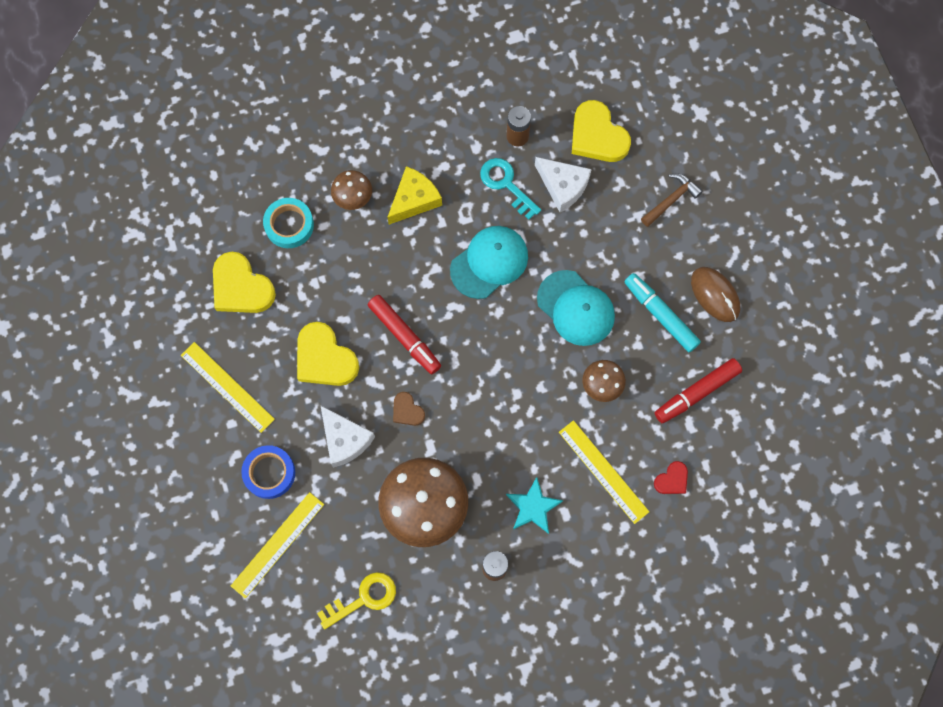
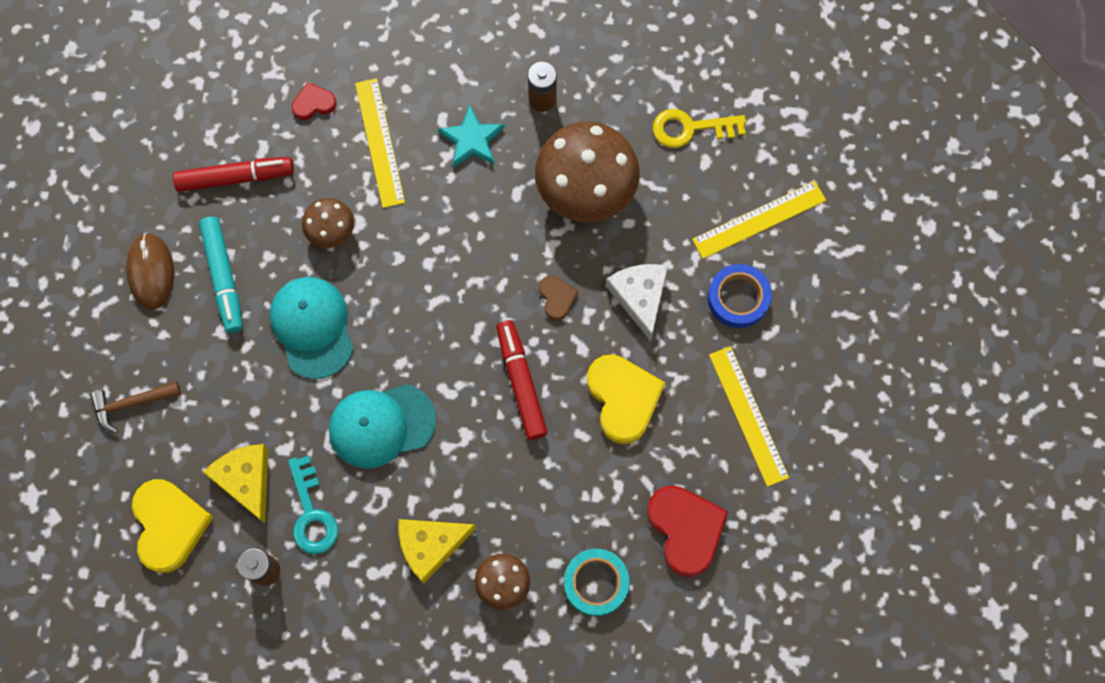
camera: 155 degrees left, 0 degrees up
yellow heart [213,252,276,313] -> red heart [647,485,728,577]
white cheese [535,157,592,212] -> yellow cheese [203,444,269,523]

